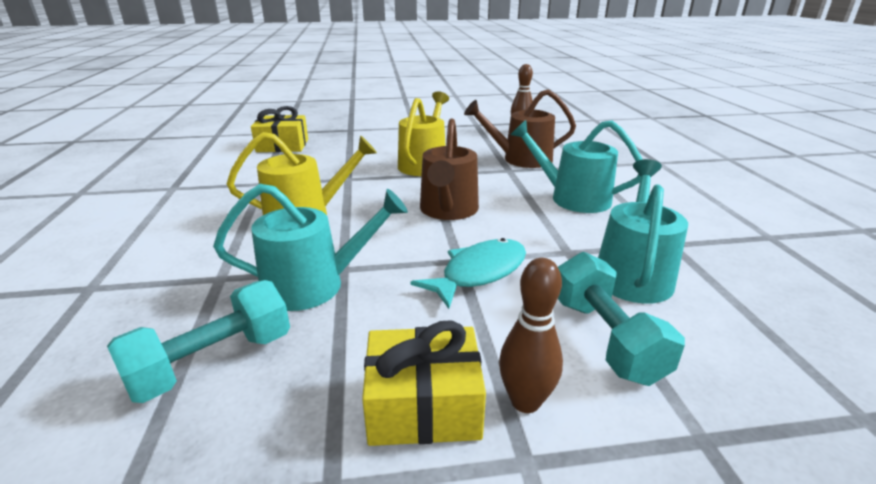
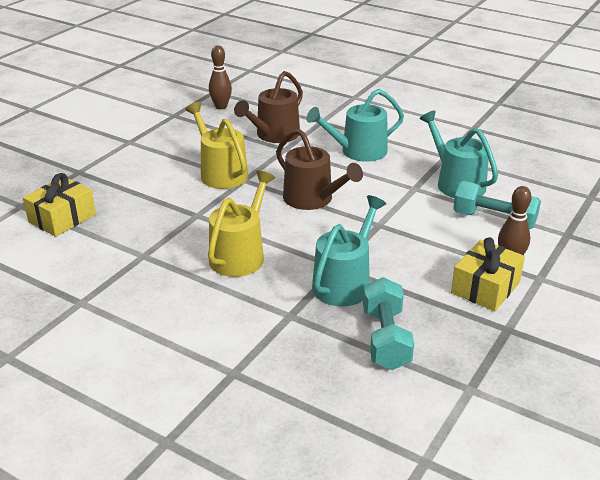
camera: 50 degrees left, 5 degrees up
turquoise fish [411,238,526,309] -> none

